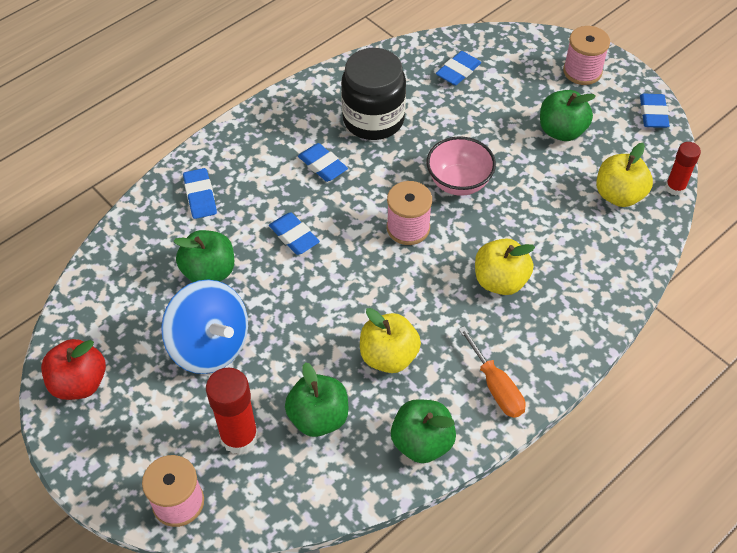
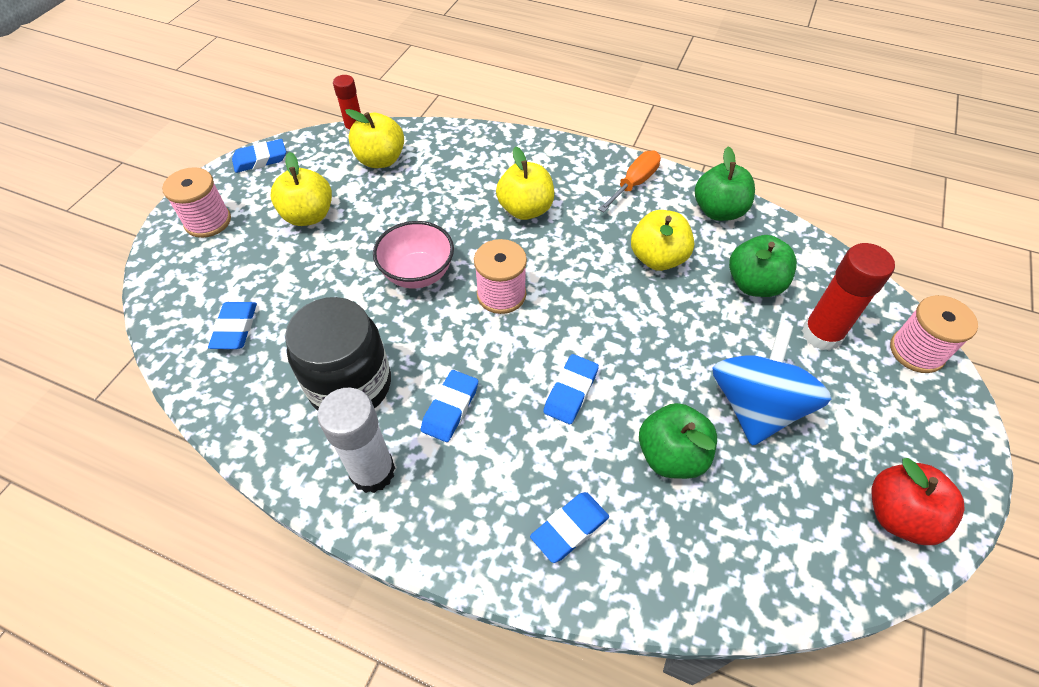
camera: 115 degrees left, 0 degrees up
blue eraser [436,51,481,85] -> blue eraser turned 75 degrees clockwise [208,302,257,349]
green apple [540,90,596,141] -> yellow apple [270,152,332,226]
none -> white glue stick [317,388,395,493]

